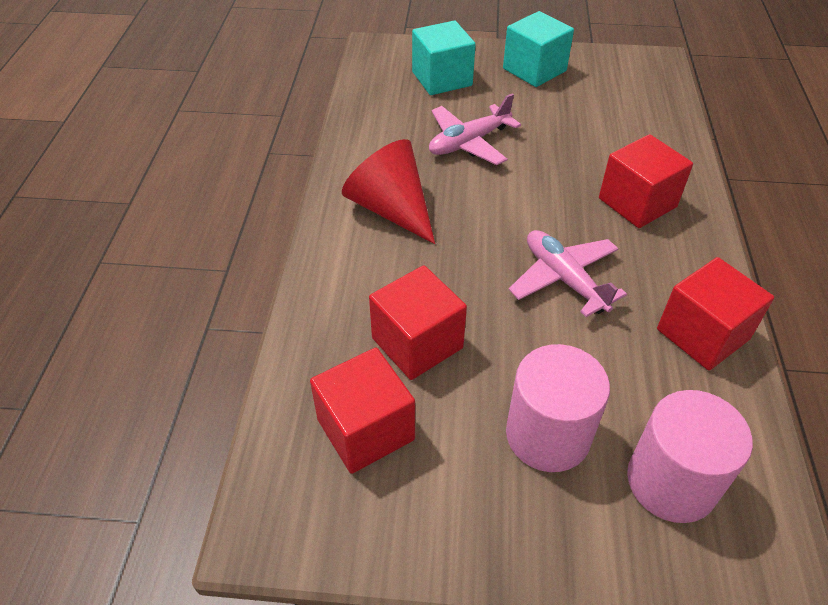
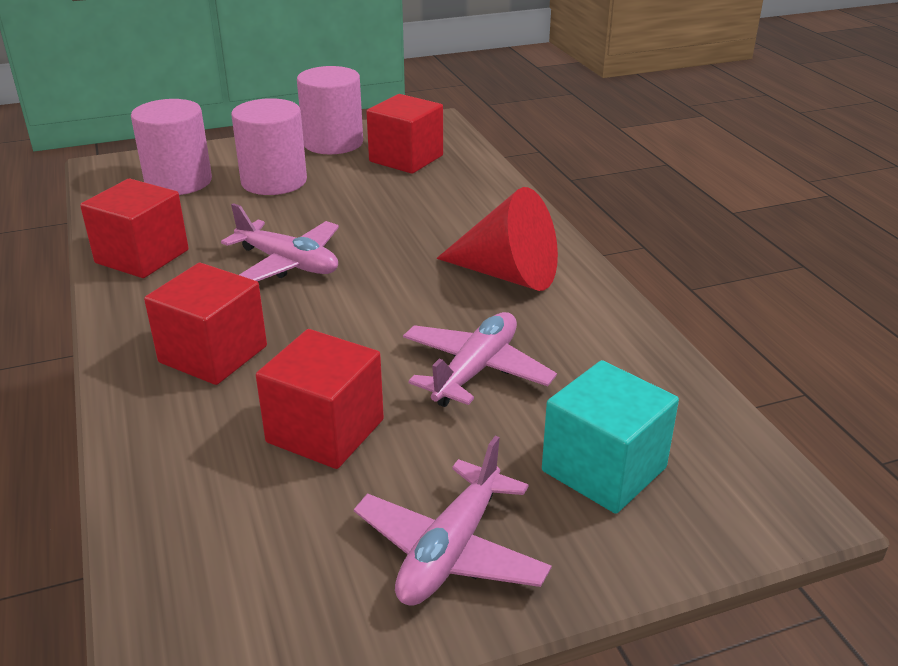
camera: 155 degrees right, 15 degrees down
red cube [369,265,467,380] -> red cube moved to [256,329,384,469]
turquoise cube [503,11,574,87] -> pink plane [354,436,552,606]
none -> pink cylinder [297,66,363,154]

